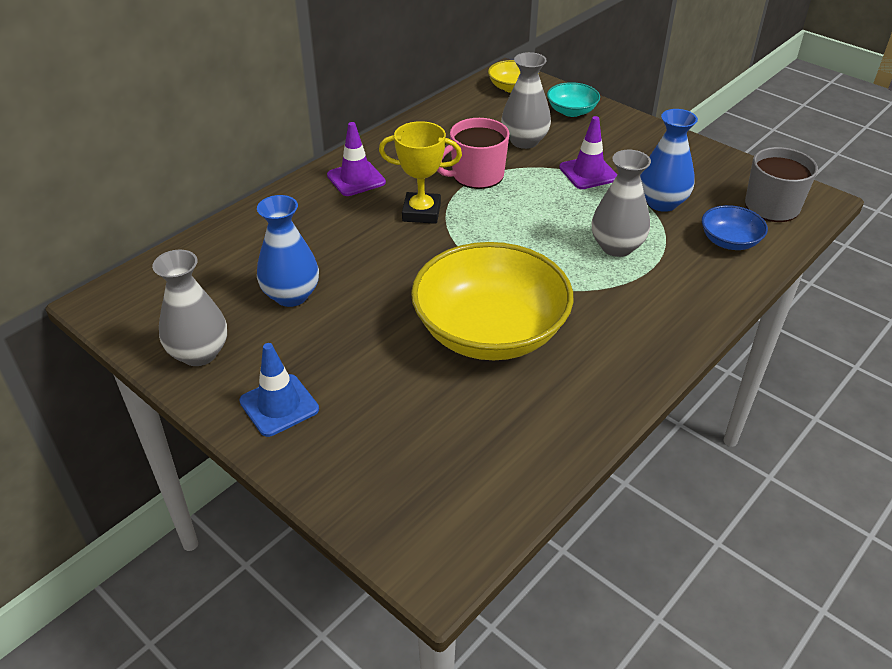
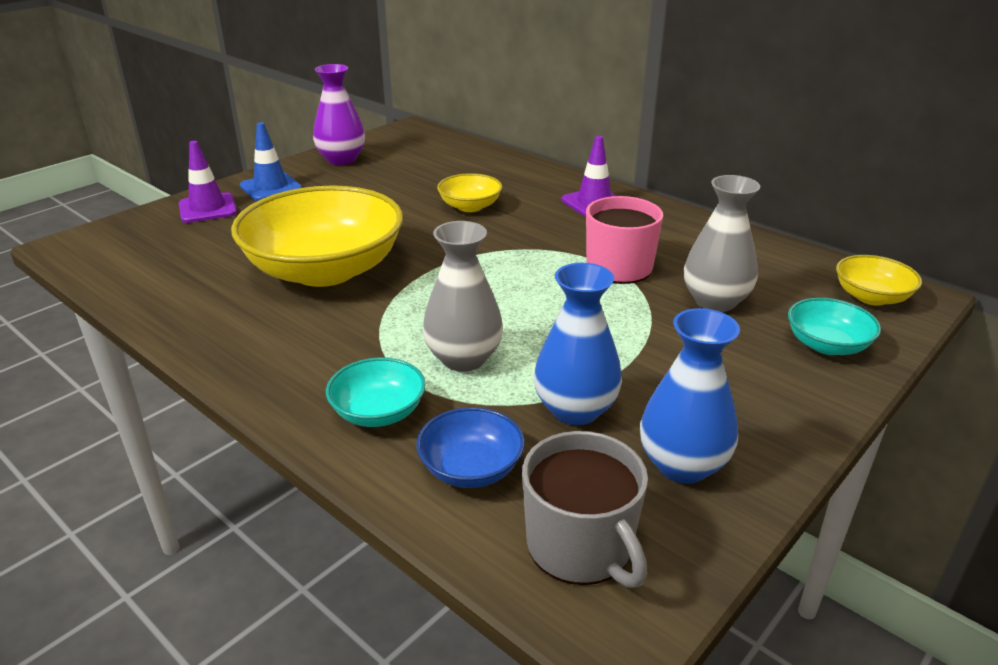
camera: 90 degrees right, 10 degrees down
grey vase [152,250,227,366] -> purple vase [313,64,365,165]
blue vase [257,195,319,307] -> blue vase moved to [640,308,740,484]
yellow trophy [379,121,462,224] -> none
purple traffic cone [559,116,618,189] -> purple traffic cone moved to [179,141,237,223]
none -> turquoise bowl [326,358,426,427]
none -> yellow bowl [437,173,502,212]

